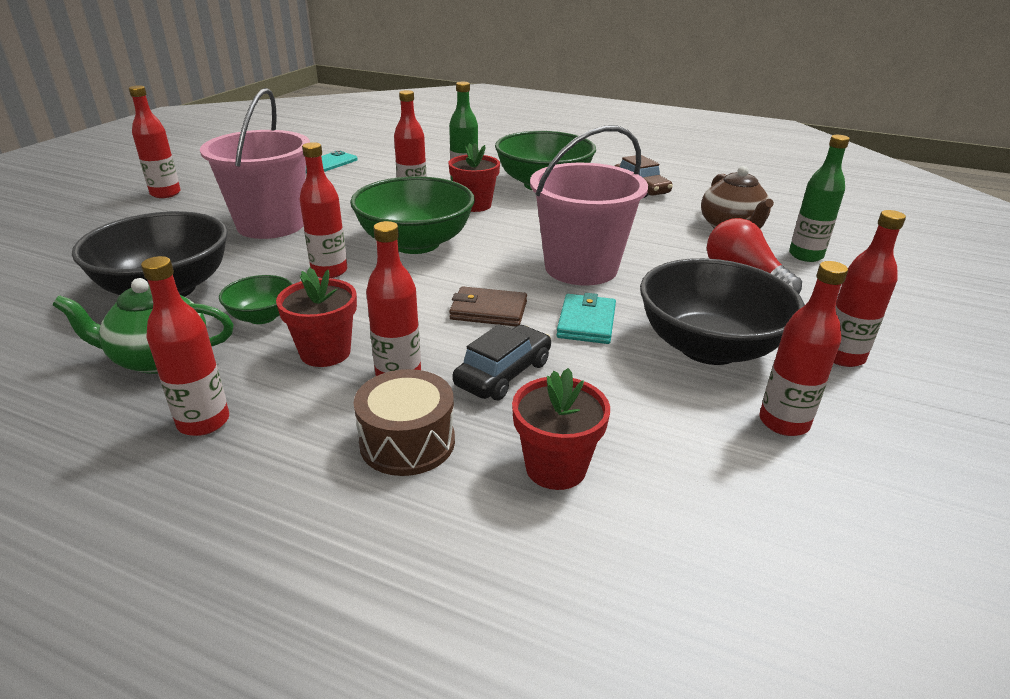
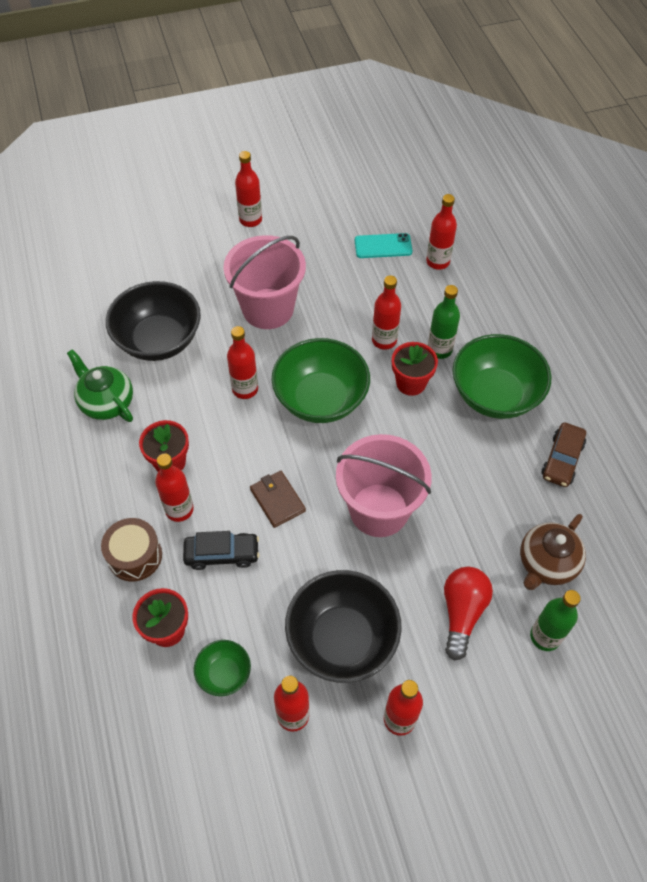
camera: 50 degrees right, 25 degrees up
red bottle [141,256,229,436] -> red bottle moved to [426,194,457,270]
green bowl [219,275,293,324] -> green bowl moved to [194,640,251,696]
turquoise wallet [556,293,616,344] -> none

